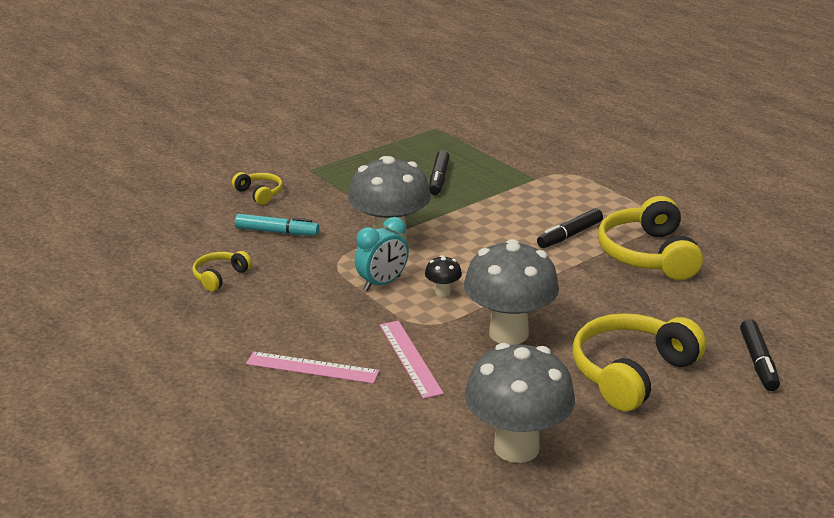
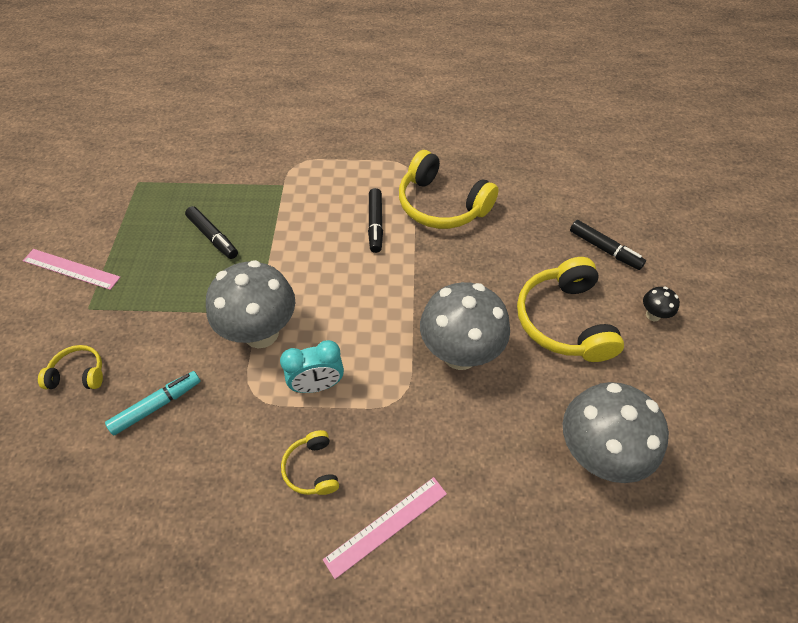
camera: 50 degrees left, 25 degrees up
yellow headphones [192,251,252,291] -> yellow headphones moved to [281,430,339,495]
turquoise clock [355,217,409,291] -> turquoise clock turned 75 degrees clockwise [280,340,344,393]
pink ruler [380,321,444,399] -> pink ruler moved to [23,249,120,290]
black mushroom [425,255,462,297] -> black mushroom moved to [643,287,680,321]

